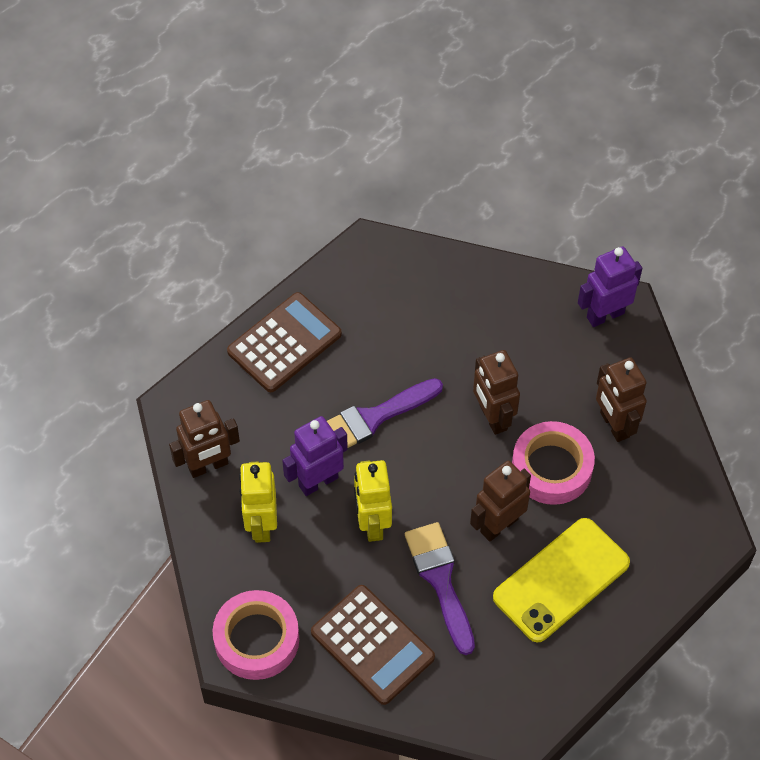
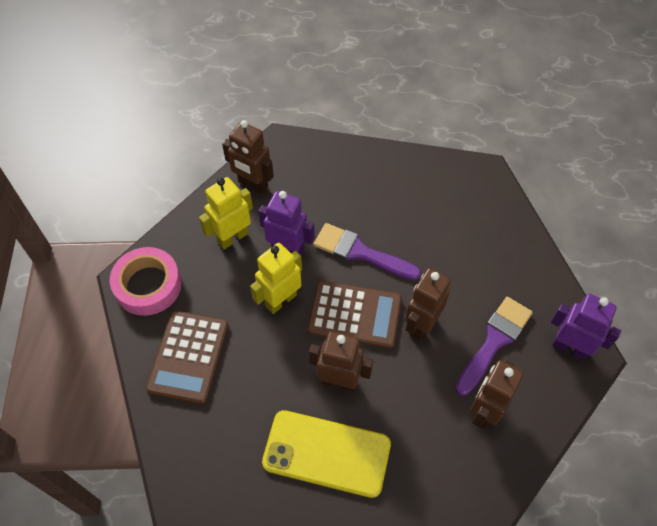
camera: 55 degrees right, 0 degrees up
brown calculator [227,292,342,392] -> brown calculator moved to [307,280,402,349]
purple brush [405,522,475,655] -> purple brush moved to [455,297,533,396]
pink tape [512,421,595,505] -> none

